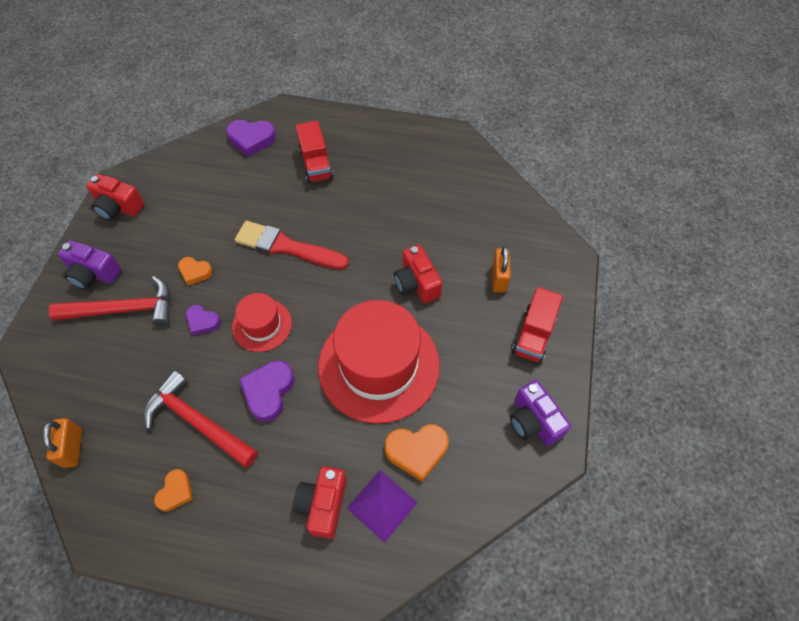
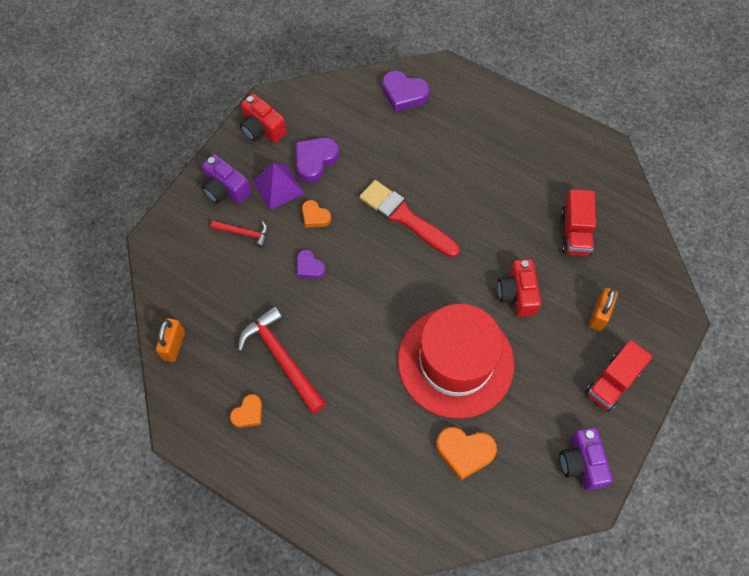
camera: 20 degrees right, 5 degrees up
red hammer [48,276,171,326] -> red hammer [211,220,268,248], size x0.53
red hat [232,293,292,352] -> none
purple heart [239,360,295,422] -> purple heart moved to [296,137,339,183]
red camera [293,467,347,539] -> none
red truck [296,121,333,183] -> red truck moved to [561,189,596,256]
purple pyramid [347,470,418,543] -> purple pyramid moved to [253,163,305,210]

